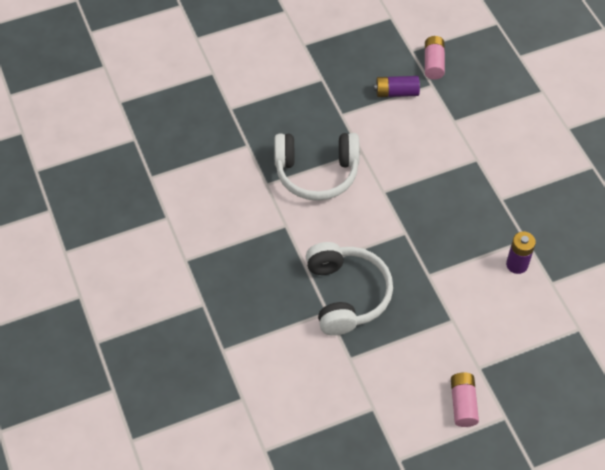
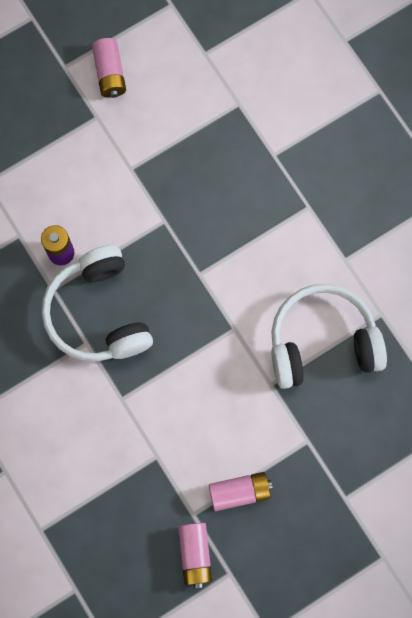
camera: 170 degrees right, 20 degrees up
white headphones [305,242,393,336] -> white headphones moved to [42,245,153,361]
purple battery [374,76,420,97] -> pink battery [209,472,273,511]

